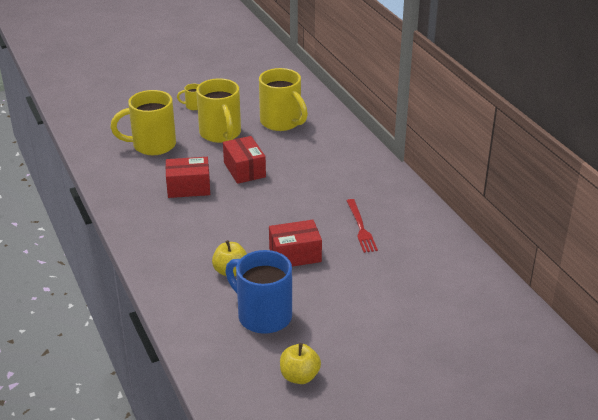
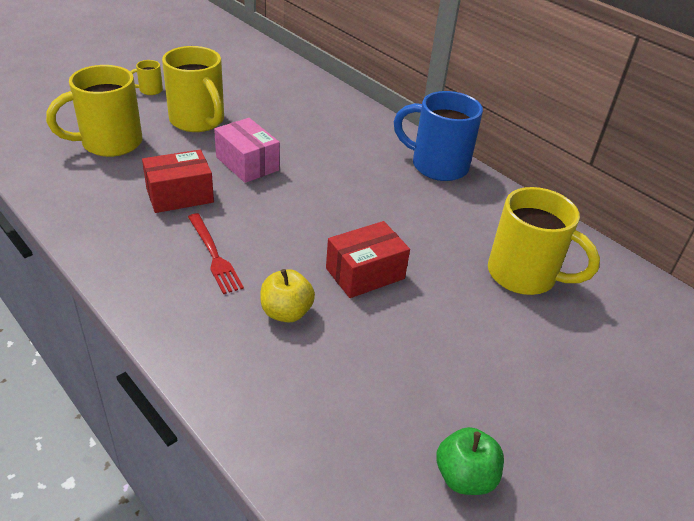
camera: 20 degrees left, 5 degrees up
red box [223,136,266,184] -> pink box [214,118,280,183]
blue mug [225,250,292,334] -> blue mug moved to [394,91,483,181]
yellow mug [259,68,308,131] -> yellow mug moved to [488,187,600,295]
yellow apple [280,343,321,384] -> green apple [436,427,504,495]
red fork [347,199,378,253] -> red fork moved to [188,213,244,294]

